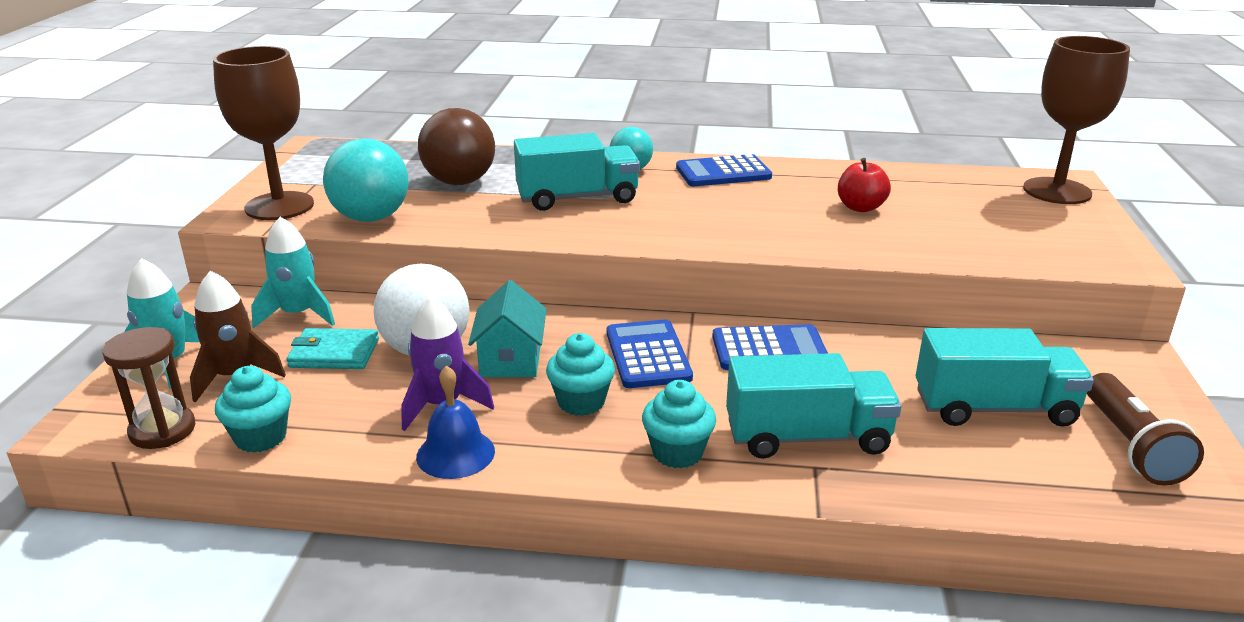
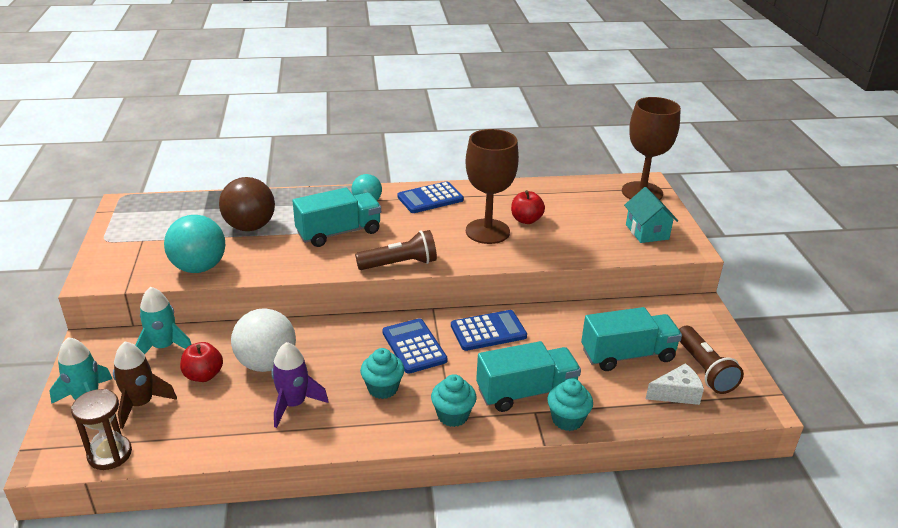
camera: 15 degrees left, 5 degrees up
brown goblet [213,46,314,220] -> brown goblet moved to [465,129,519,244]
turquoise cupcake [215,366,291,453] -> turquoise cupcake moved to [547,379,593,431]
turquoise wallet [286,328,379,369] -> red apple [180,342,223,382]
blue bell [416,365,495,479] -> none
turquoise house [468,280,547,377] -> turquoise house moved to [624,187,678,243]
none -> brown flashlight [355,230,437,270]
none -> white cheese [646,363,704,405]

